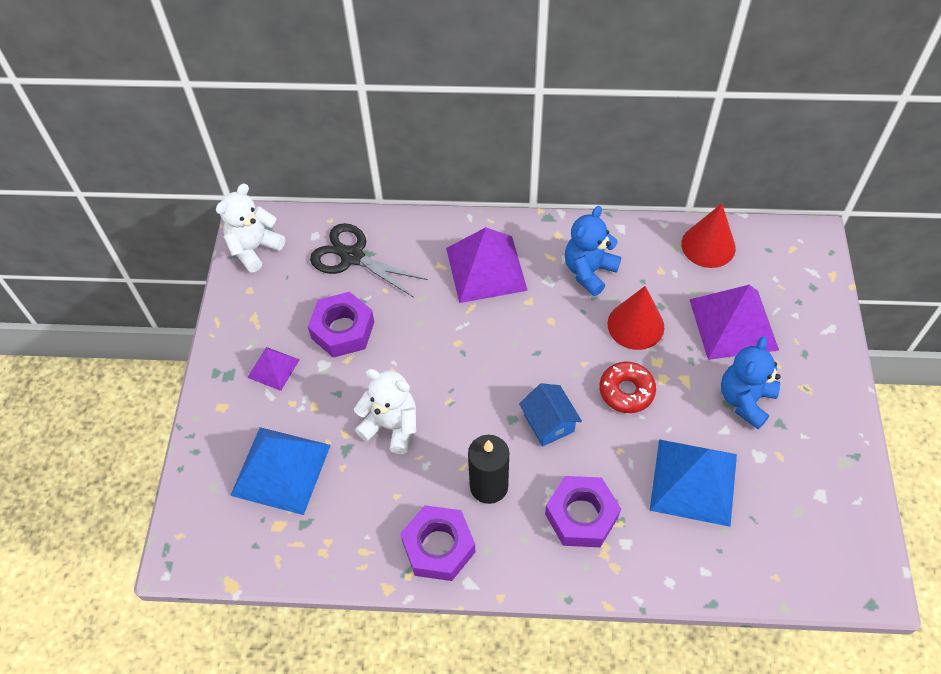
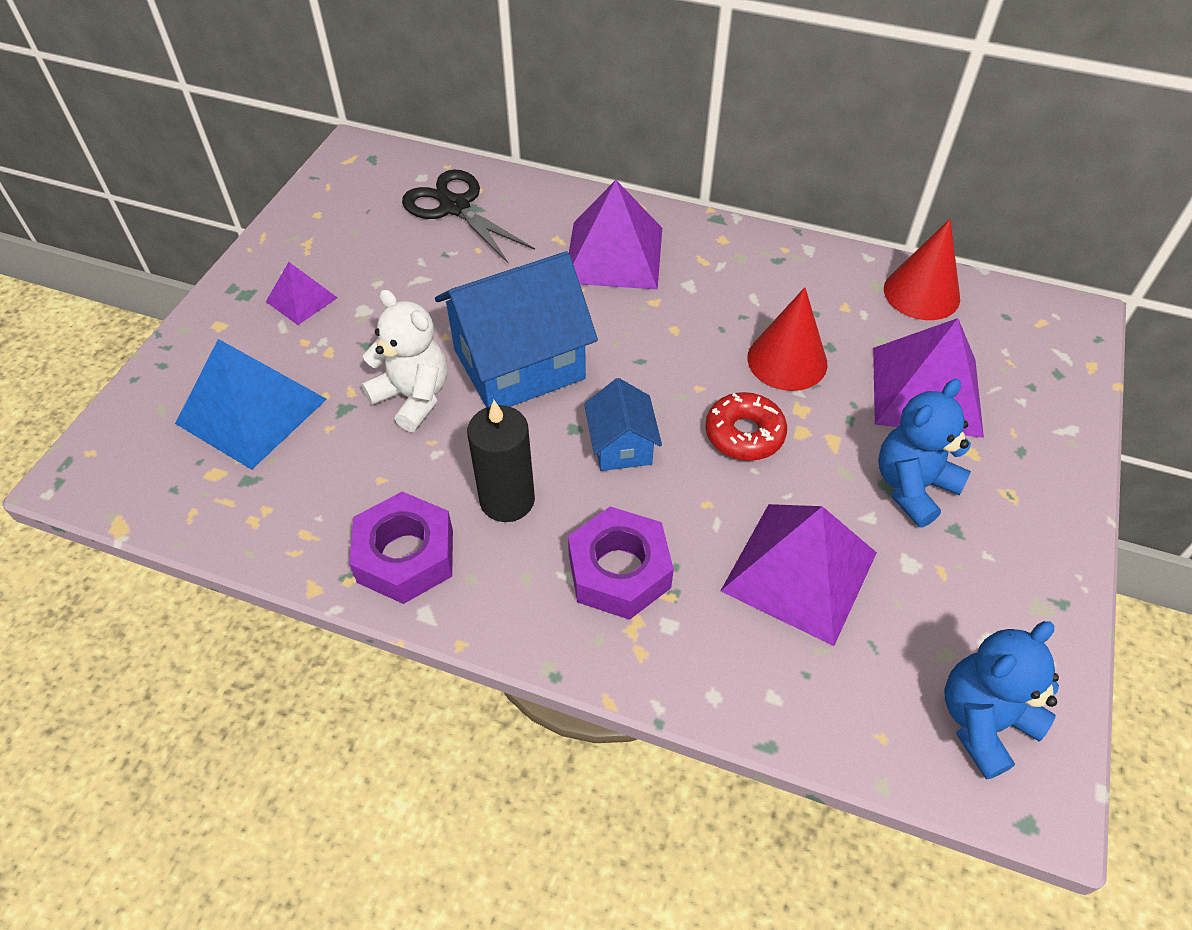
camera: 15 degrees right, 5 degrees down
white teddy bear [216,184,285,272] -> none
purple nut [308,292,374,358] -> none
blue teddy bear [565,206,621,296] -> blue teddy bear moved to [944,621,1059,780]
blue pyramid [650,439,737,527] -> purple pyramid [721,504,877,646]
none -> blue house [435,251,598,408]

